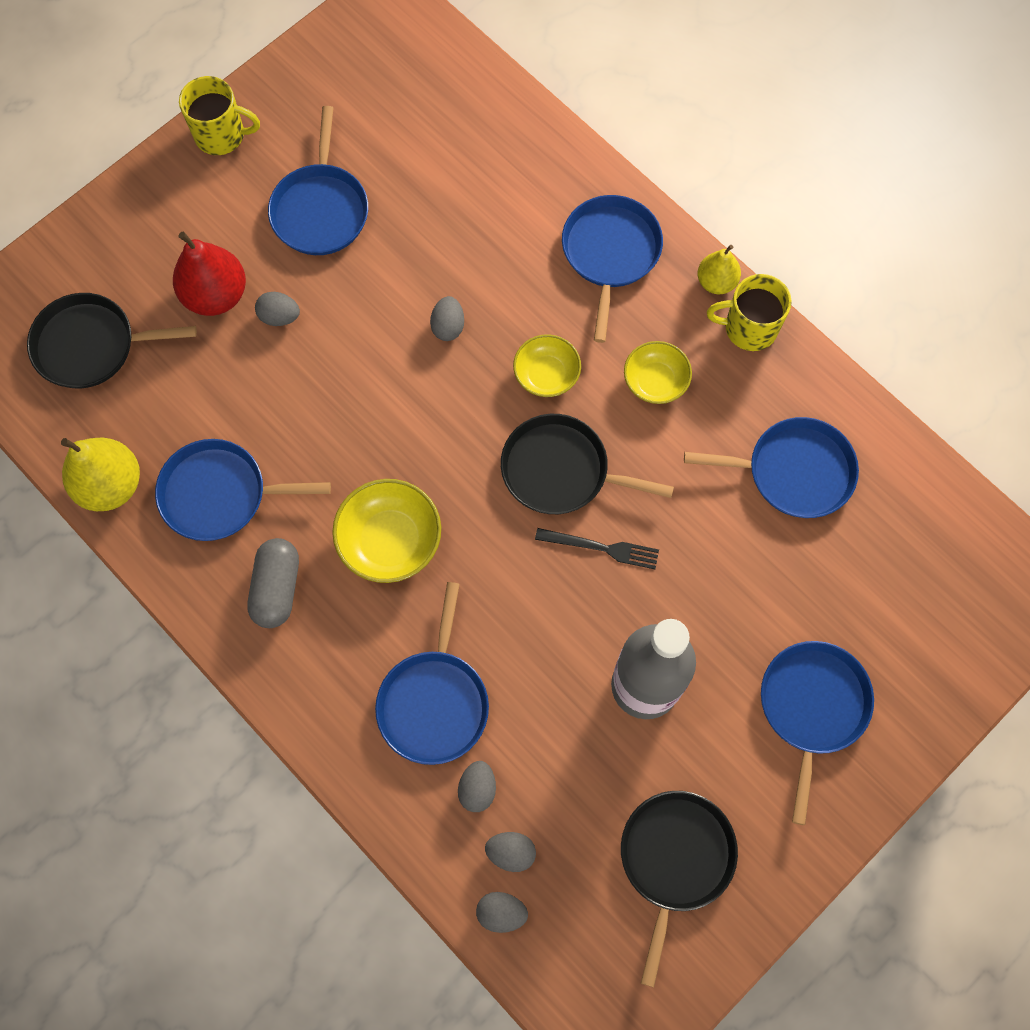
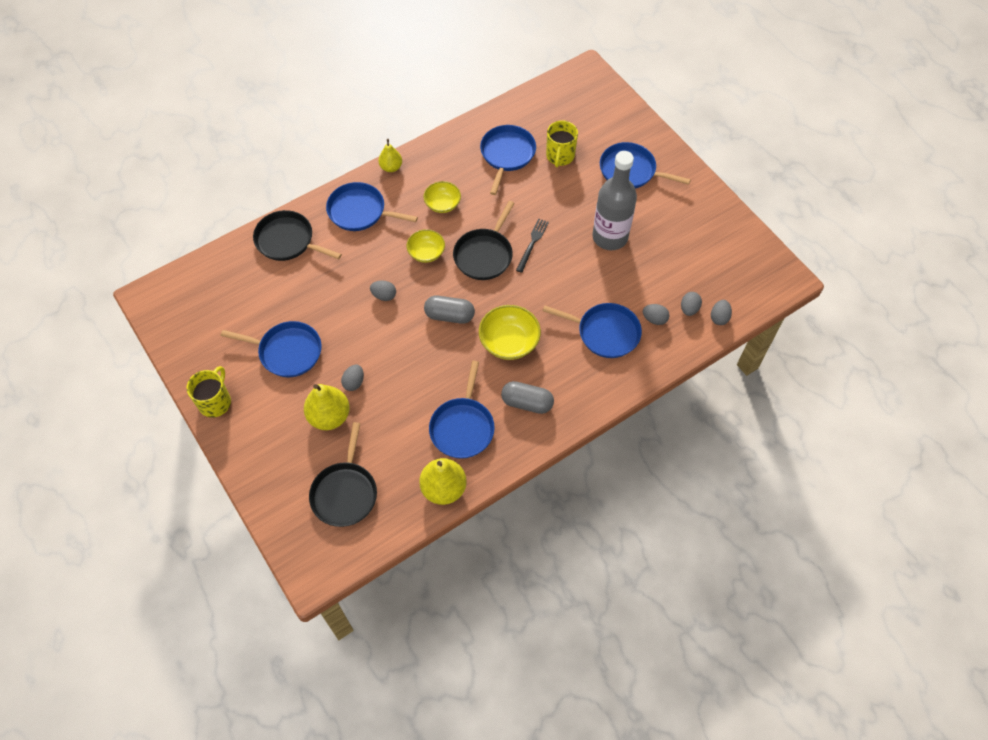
camera: 80 degrees left, 10 degrees down
red pear [173,232,246,316] -> yellow pear [304,384,350,430]
black pan [621,791,738,987] -> black pan moved to [253,210,342,261]
yellow mug [707,274,792,351] -> yellow mug moved to [546,120,578,168]
none -> grey capsule [424,296,475,324]

